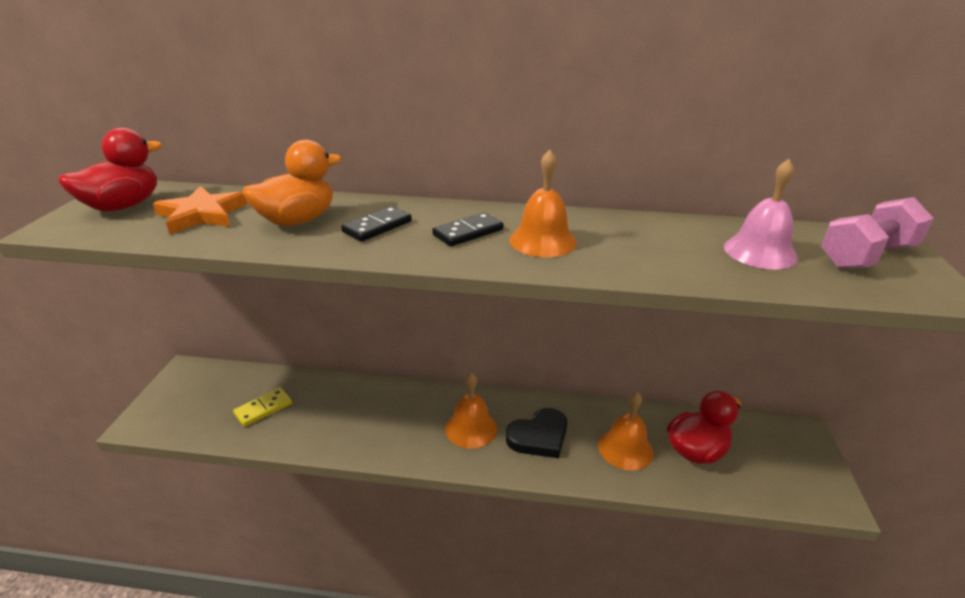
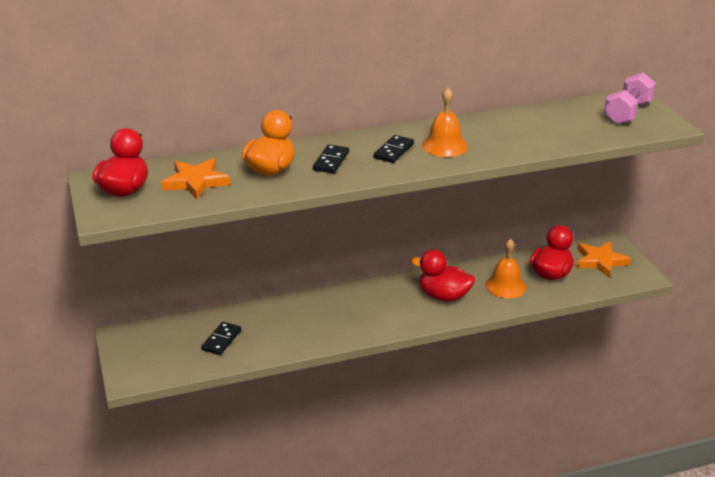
camera: 25 degrees left, 0 degrees up
yellow domino [233,388,292,427] -> black domino [201,322,241,355]
orange bell [445,372,497,448] -> none
black heart [506,408,567,458] -> red duck [411,249,475,302]
pink bell [724,159,798,270] -> none
none -> orange star [577,241,631,278]

